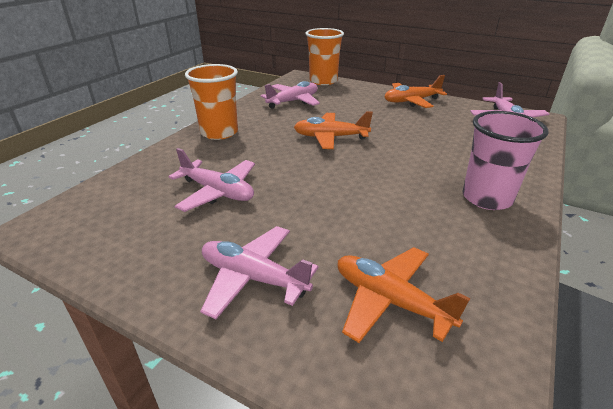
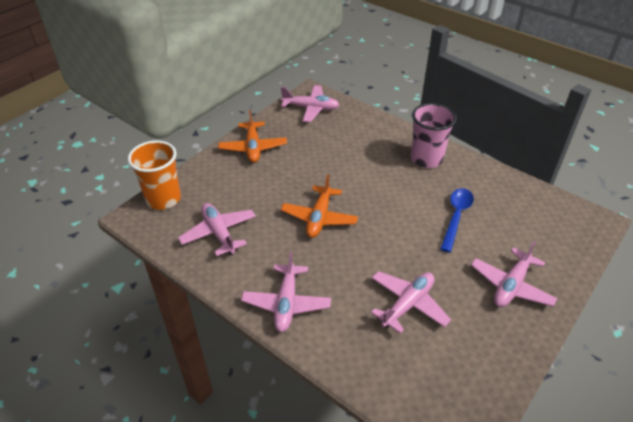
camera: 80 degrees left, 10 degrees up
orange cup [185,64,238,140] -> pink plane [241,251,331,332]
orange plane [338,247,470,343] -> none
none -> blue spoon [440,188,474,253]

